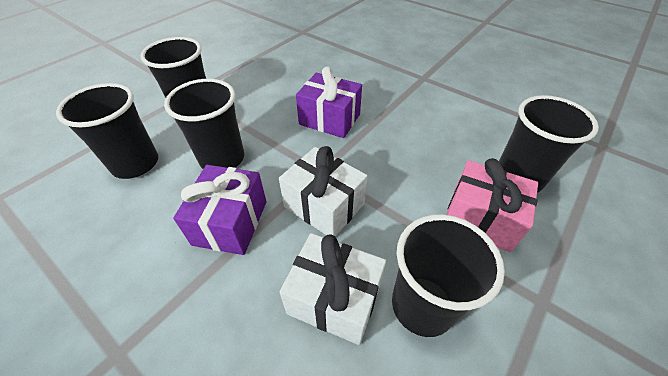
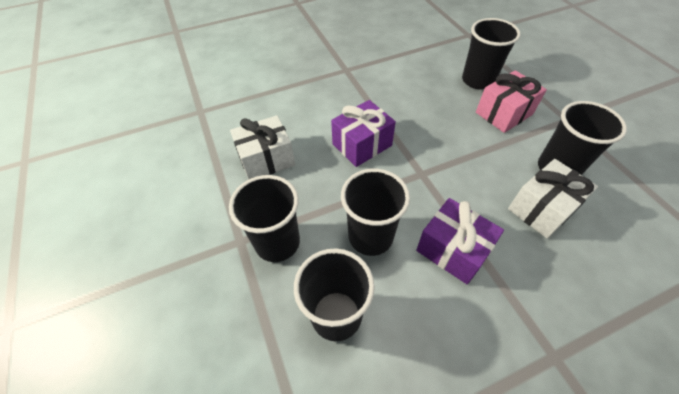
camera: 60 degrees left, 5 degrees up
white gift [279,146,367,237] -> white gift moved to [230,115,295,180]

